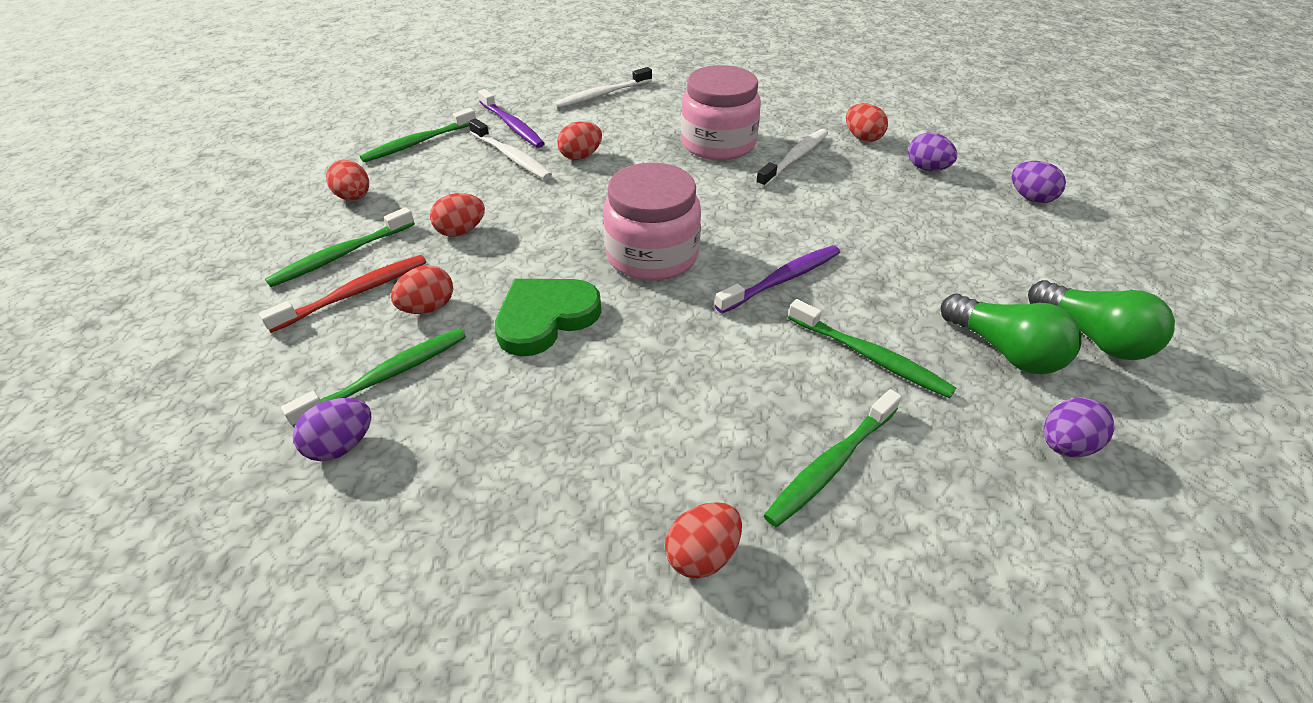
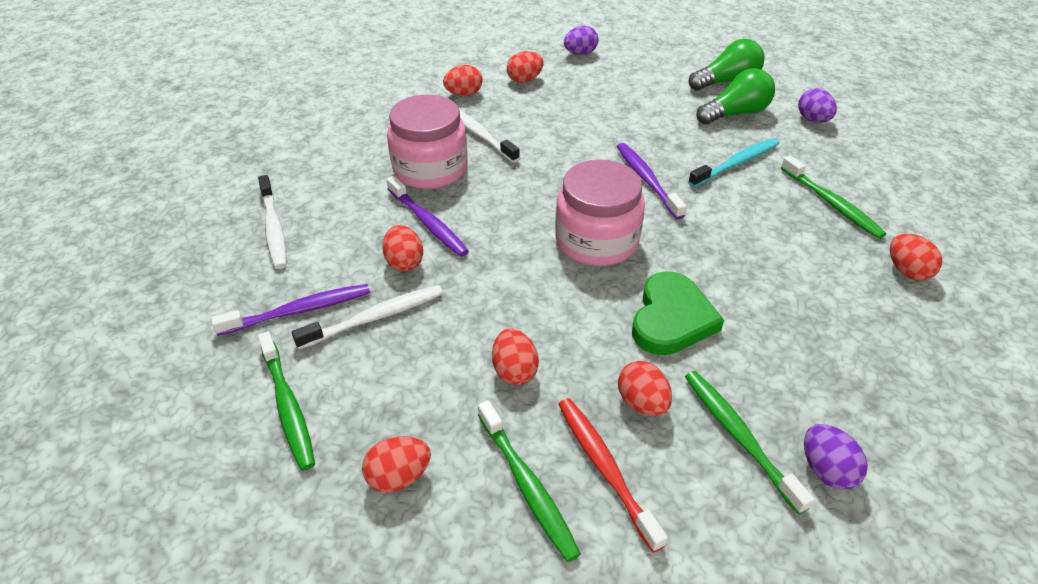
camera: 75 degrees left, 0 degrees up
green heart [494,279,601,356] -> green heart turned 135 degrees counterclockwise [632,271,724,355]
green toothbrush [788,299,956,398] -> turquoise toothbrush [688,138,780,187]
purple egg [908,132,957,171] -> red egg [507,51,544,83]
none -> purple toothbrush [386,176,469,257]

